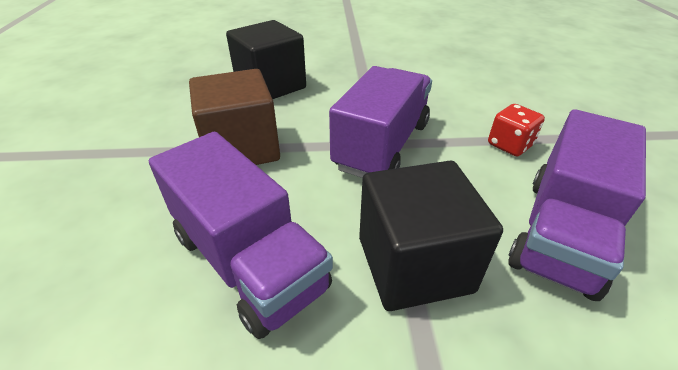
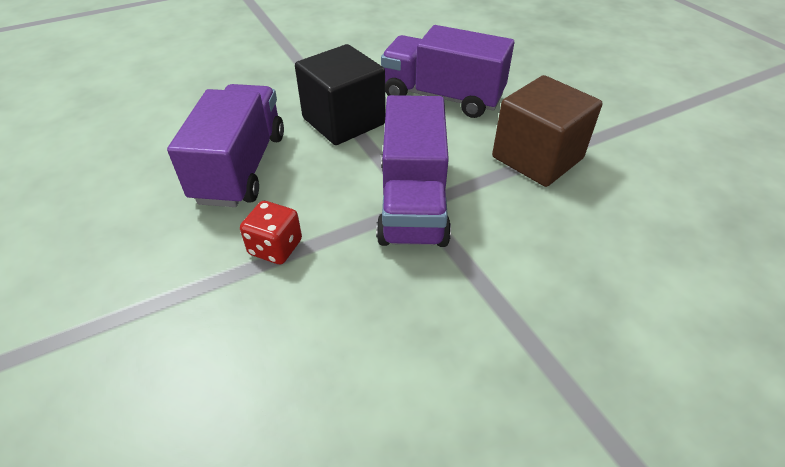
camera: 155 degrees right, 5 degrees up
black cube [226,20,306,99] -> none

